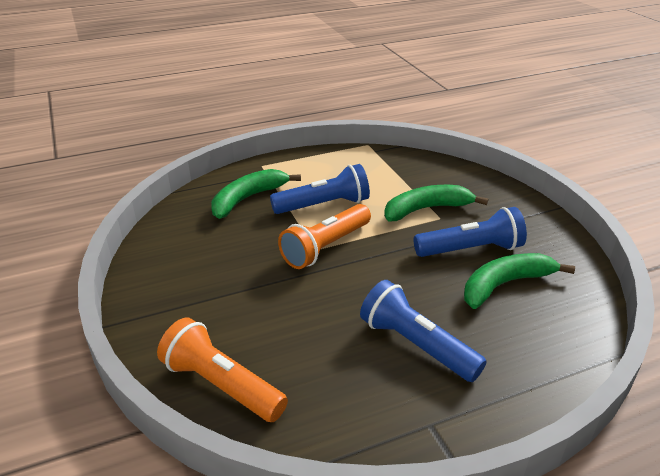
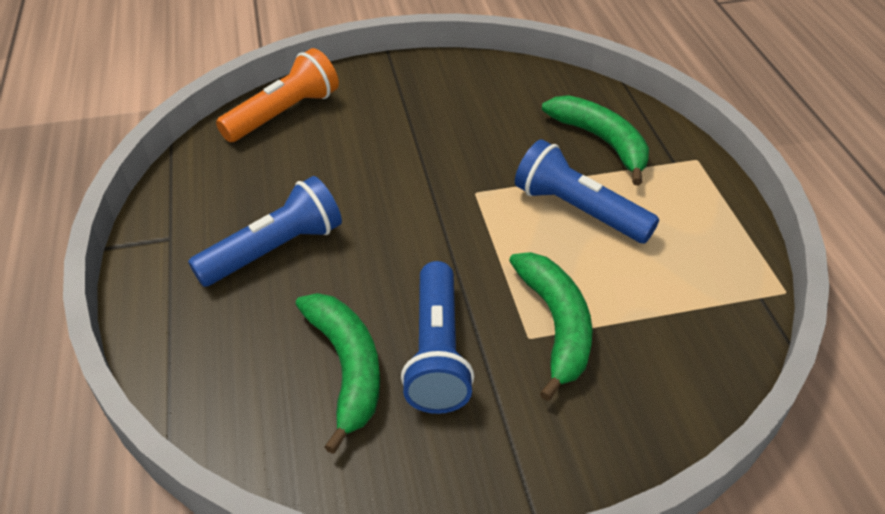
camera: 100 degrees right, 10 degrees up
blue flashlight [270,164,370,214] -> blue flashlight turned 135 degrees clockwise [515,139,659,243]
orange flashlight [278,204,371,269] -> none

